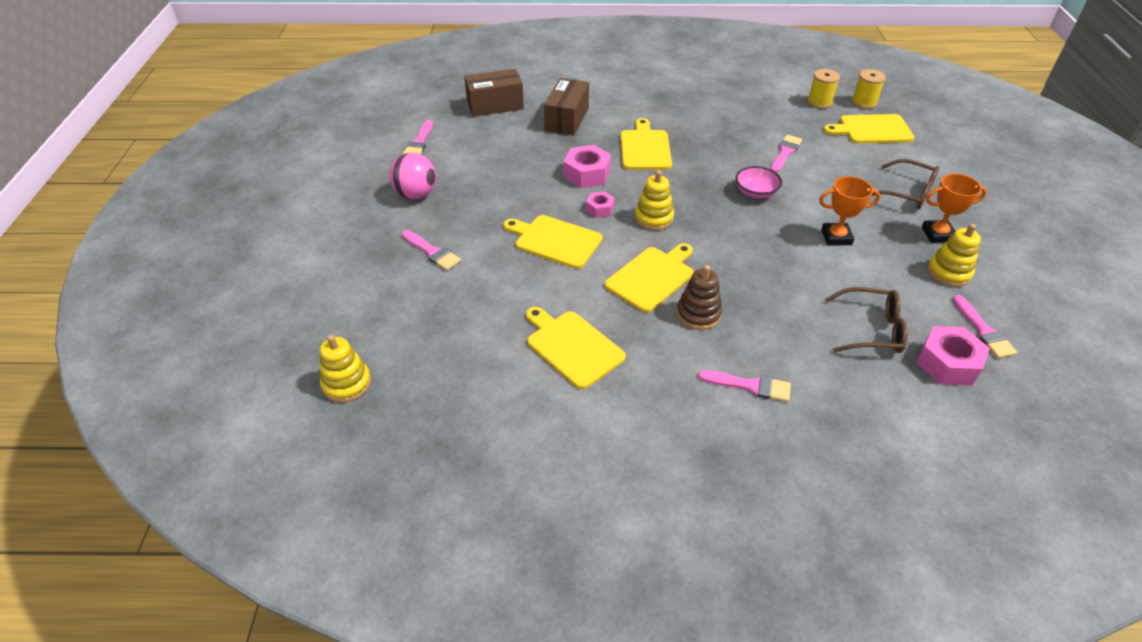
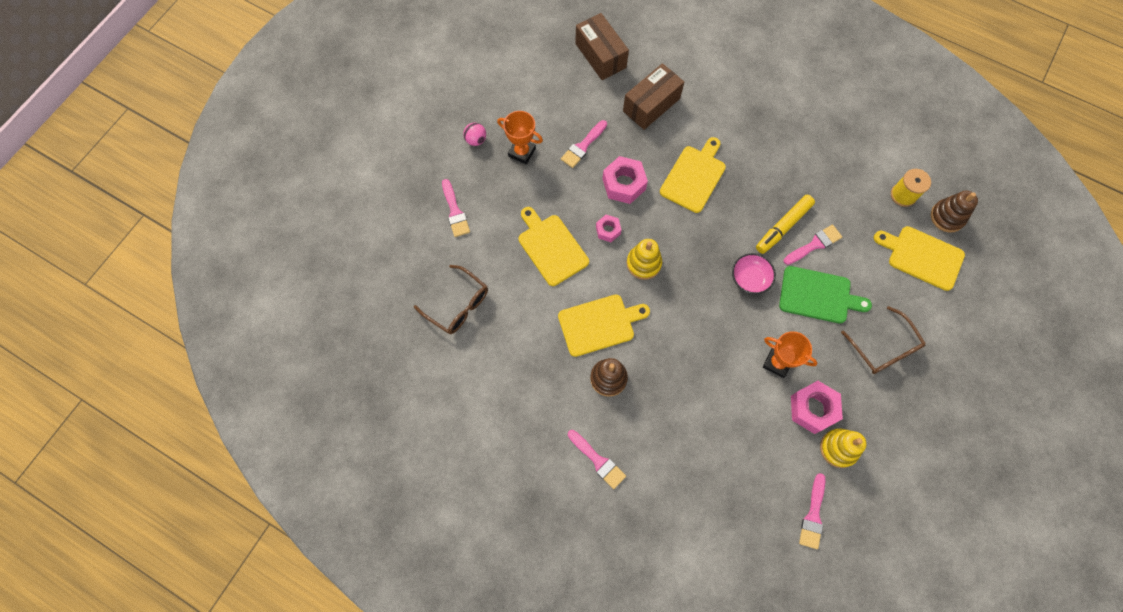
camera: 30 degrees right, 25 degrees up
yellow stacking toy [320,335,371,403] -> none
pink ball [389,153,436,199] -> pink ball [463,123,486,146], size x0.57
pink brush [403,120,433,155] -> pink brush moved to [561,120,607,168]
brown box [464,69,524,117] -> brown box turned 45 degrees clockwise [575,13,629,80]
yellow cutting board [526,307,626,389] -> none
brown glasses [825,287,908,353] -> brown glasses moved to [414,265,488,334]
yellow spool [852,69,886,109] -> brown stacking toy [931,190,978,232]
pink nut [916,326,990,385] -> pink nut moved to [791,381,843,434]
orange trophy [922,173,987,243] -> orange trophy moved to [497,111,543,164]
none -> yellow marker [756,195,815,254]
none -> green cutting board [779,266,872,324]

